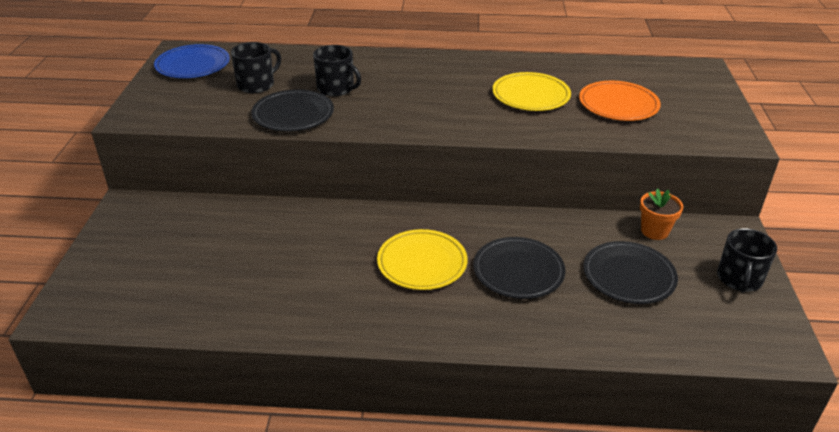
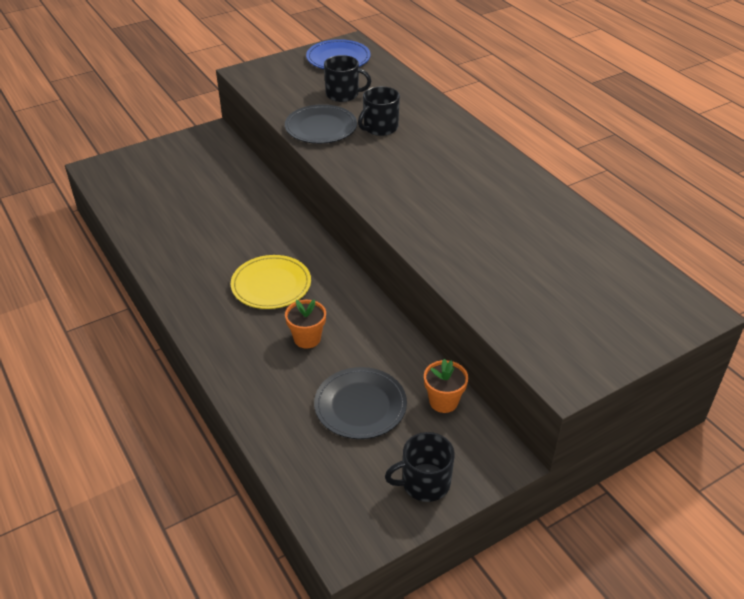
camera: 55 degrees right, 5 degrees up
black mug [313,45,361,96] -> black mug turned 45 degrees clockwise [358,86,400,136]
black plate [473,237,566,299] -> orange flower pot [285,299,326,348]
yellow plate [492,72,571,111] -> none
orange plate [579,81,661,121] -> none

